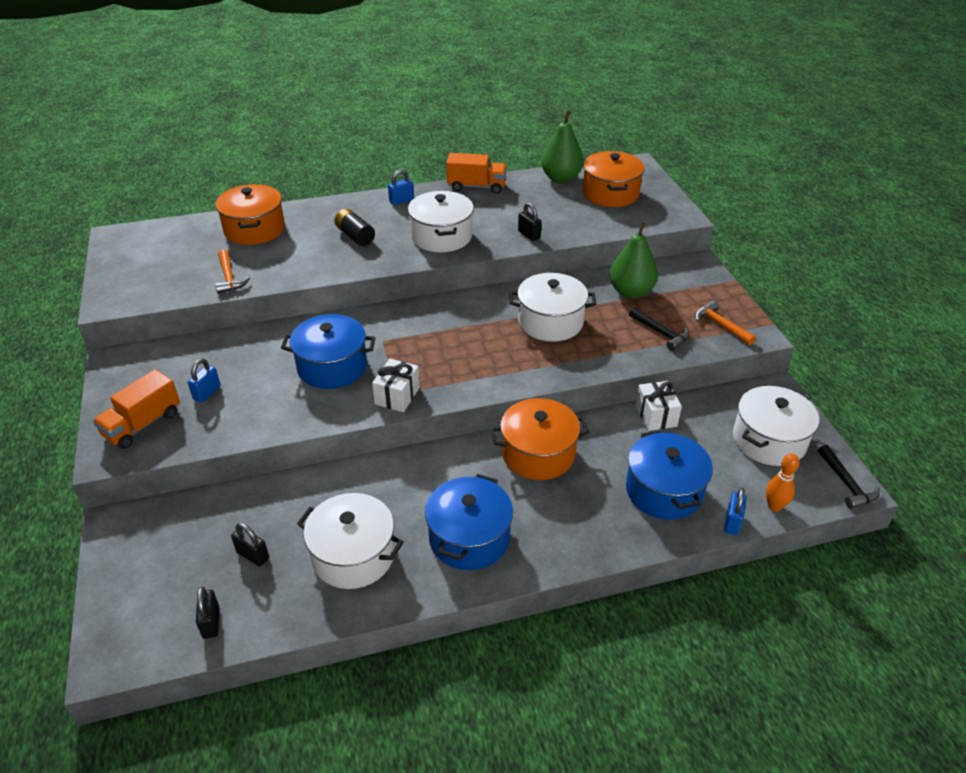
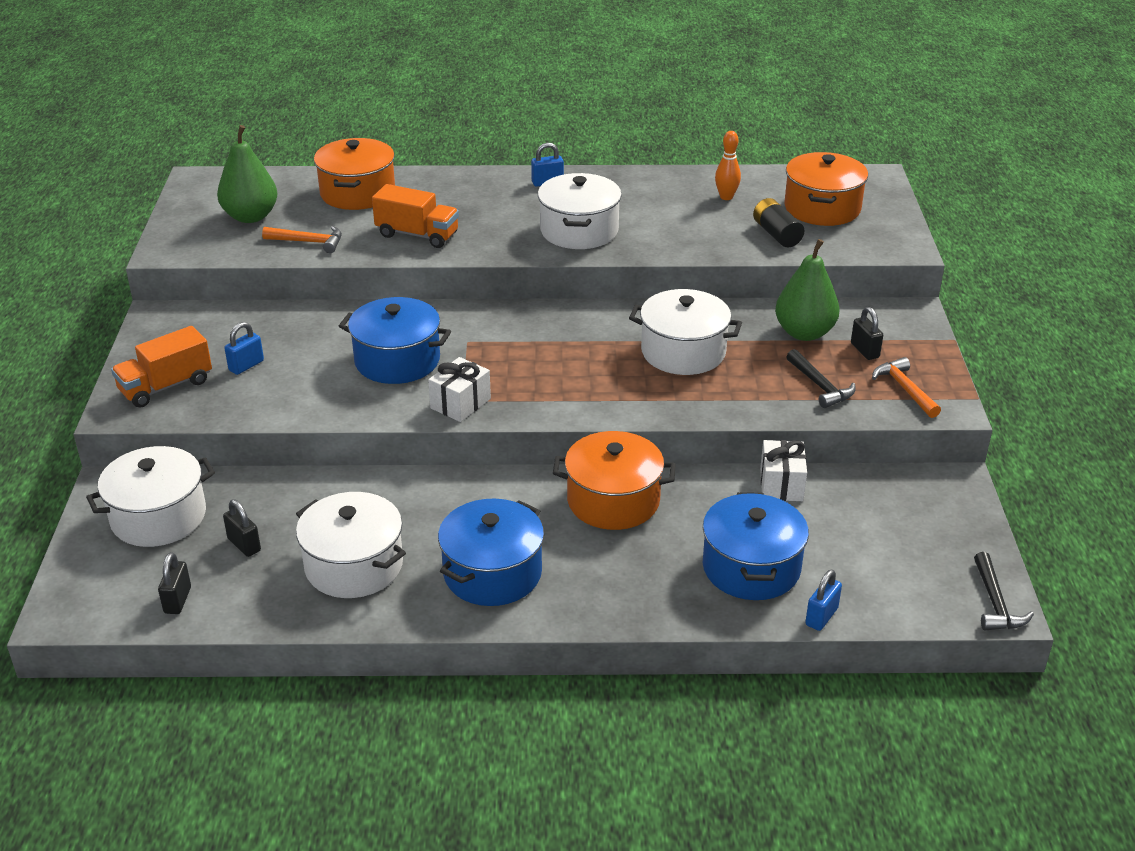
camera: 15 degrees right, 5 degrees down
orange hammer [215,249,250,294] -> orange hammer turned 75 degrees counterclockwise [262,226,342,253]
black battery [334,209,375,246] -> black battery moved to [753,198,805,247]
orange truck [446,153,507,194] -> orange truck moved to [372,184,459,248]
black padlock [518,202,542,241] -> black padlock moved to [851,307,883,360]
green pear [541,110,584,183] -> green pear moved to [217,125,277,223]
white pot [733,386,819,466] -> white pot moved to [86,446,215,547]
orange bowling pin [766,454,799,512] -> orange bowling pin moved to [715,131,741,200]

